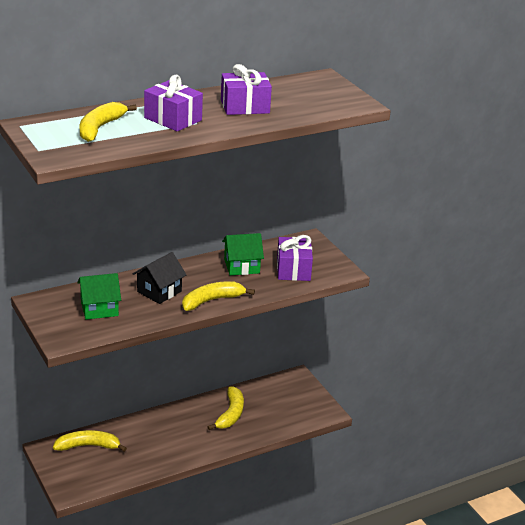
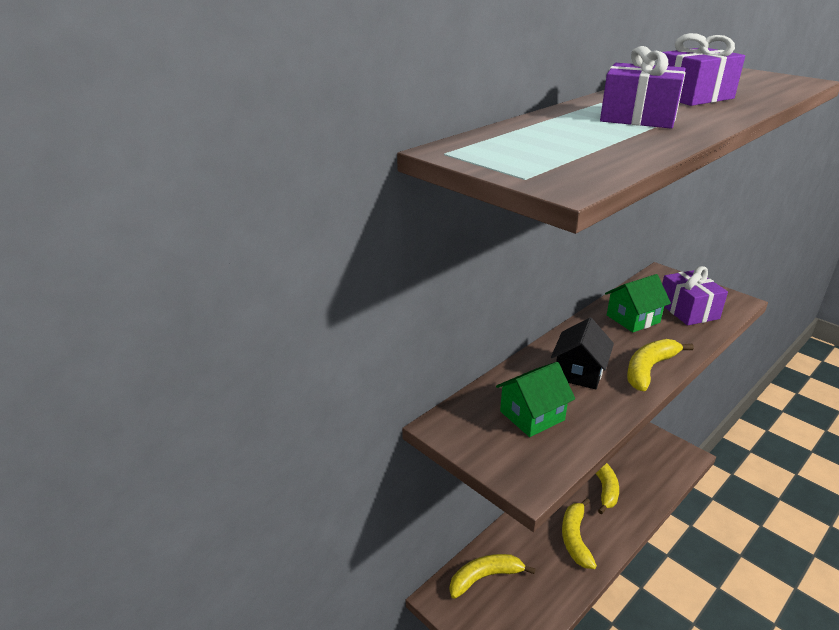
camera: 15 degrees left, 0 degrees up
yellow banana [79,102,137,142] -> yellow banana moved to [562,498,597,569]

